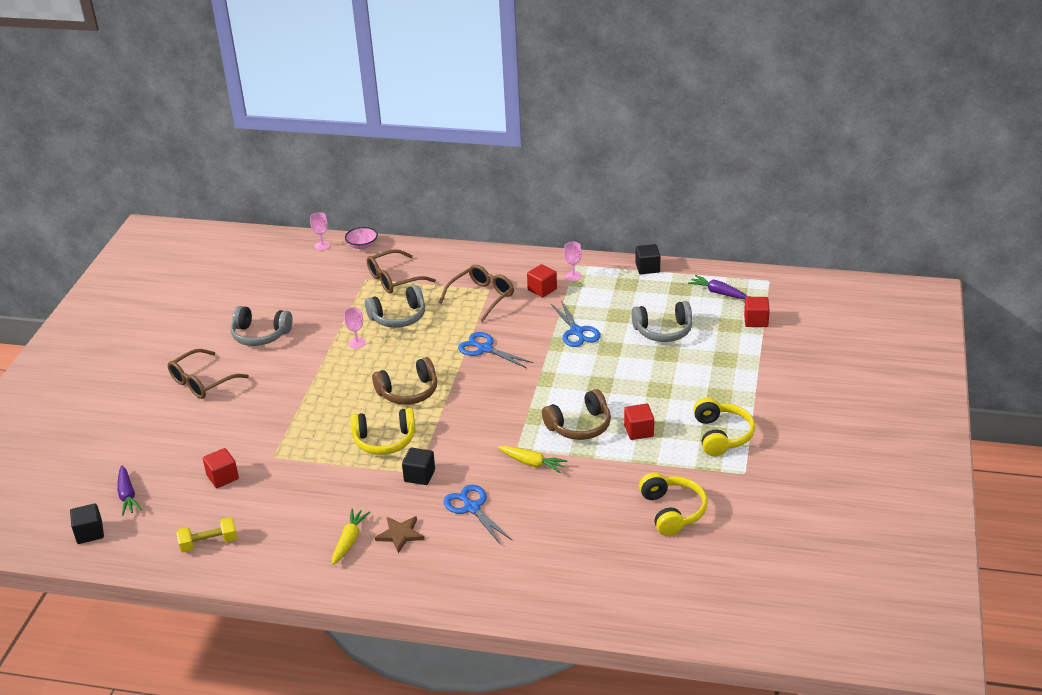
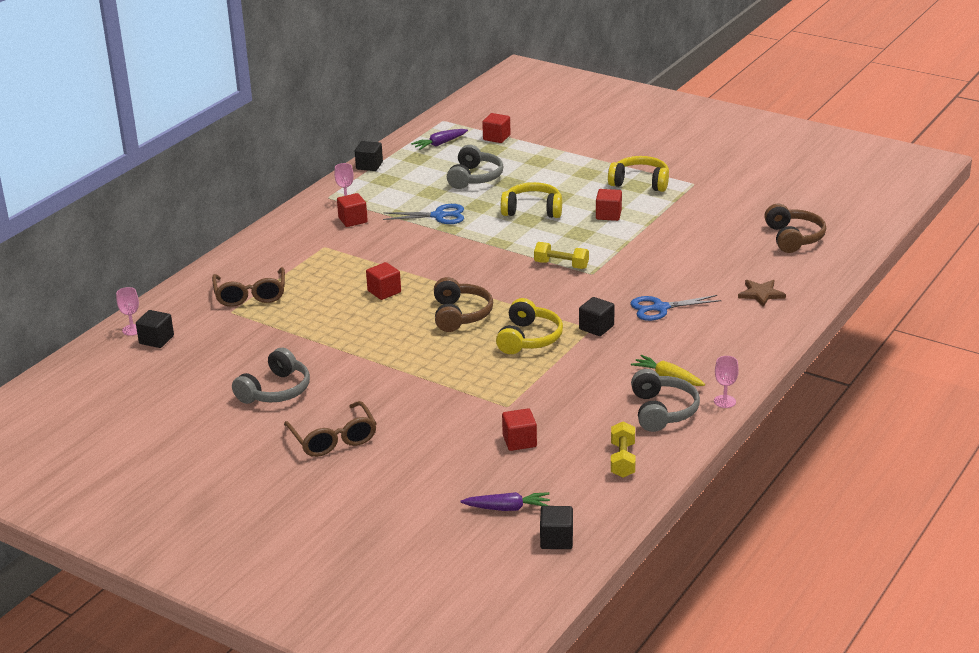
camera: 70 degrees left, 5 degrees down
pink goblet [344,307,366,349] -> pink goblet moved to [714,356,739,408]
pink bowl [345,227,378,249] -> none
grey headphones [365,285,425,328] -> grey headphones moved to [631,369,700,432]
brown star [375,516,425,553] -> brown star moved to [738,280,786,307]
brown glasses [439,265,514,322] -> none
blue scissors [458,332,533,368] -> none
yellow carrot [498,446,568,473] -> none
brown headphones [542,389,611,440] -> brown headphones moved to [764,204,826,253]
yellow headphones [639,472,708,536] -> yellow headphones moved to [501,182,562,218]
none -> black cube [136,310,174,348]
none -> red cube [366,262,401,300]
none -> yellow dumbbell [534,242,589,269]

